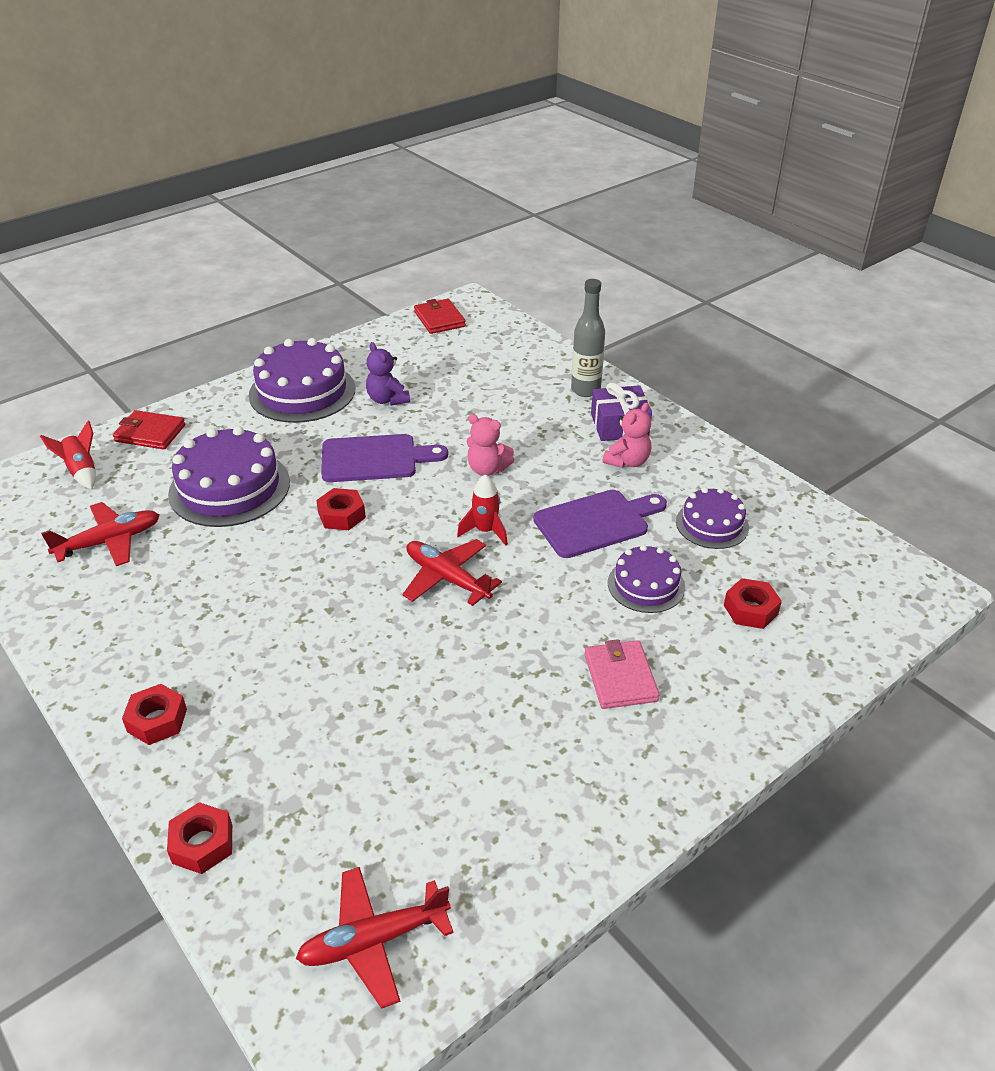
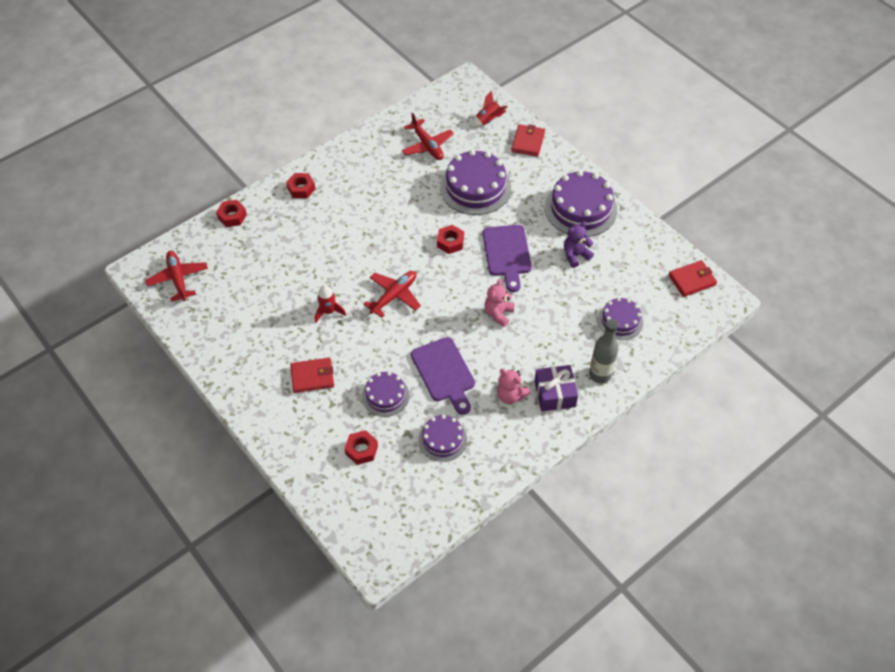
camera: 90 degrees right, 15 degrees up
red rocket [457,474,508,545] -> red rocket moved to [315,285,346,323]
pink wallet [585,639,660,709] -> red wallet [290,358,334,393]
none -> purple cake [598,298,643,340]

